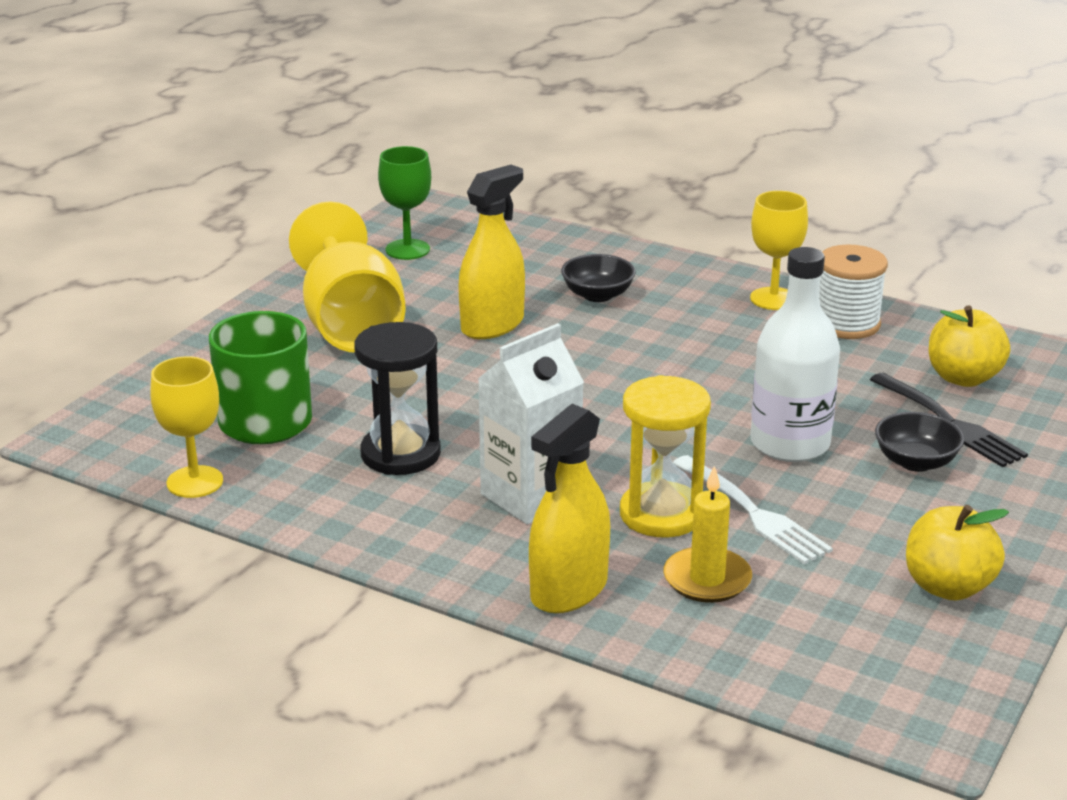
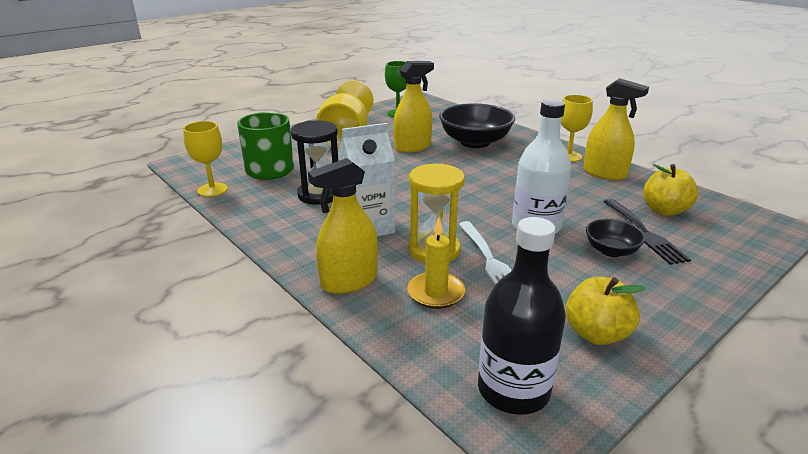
camera: 20 degrees right, 0 degrees up
black bowl [561,254,636,302] -> black bowl [439,103,515,148], size x1.91
white spool [819,244,888,339] -> yellow spray bottle [583,78,649,180]
none -> black bottle [478,217,566,415]

